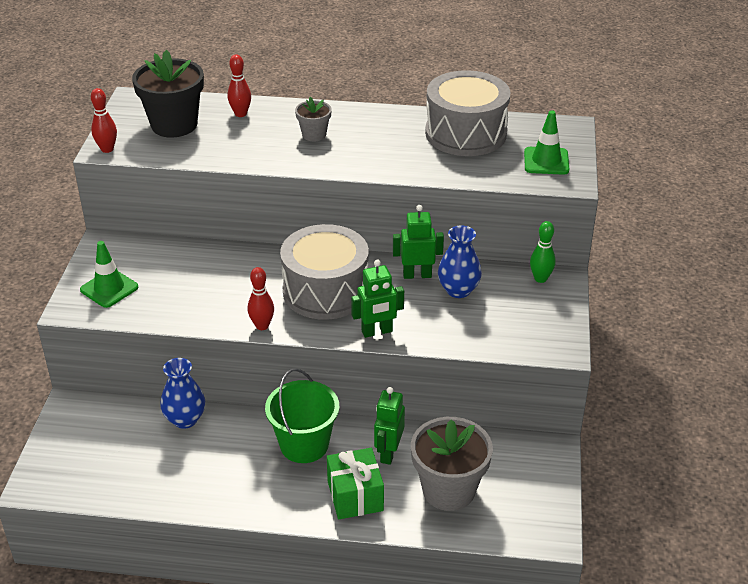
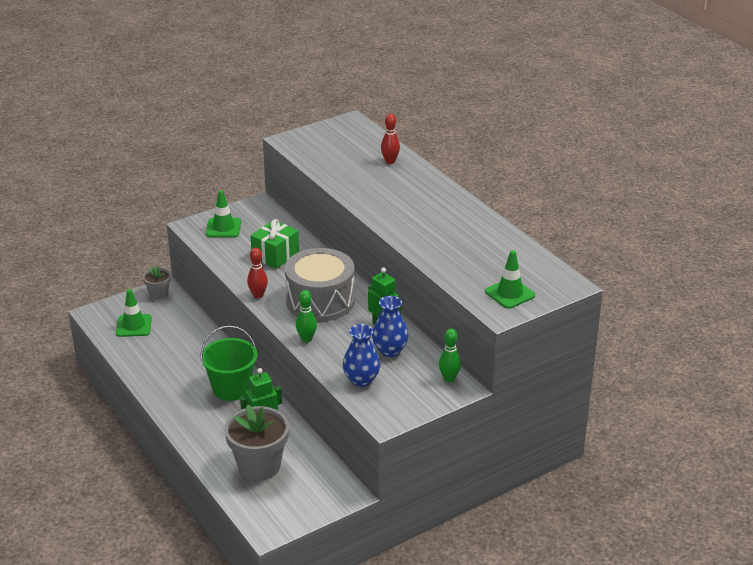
camera: 50 degrees right, 5 degrees down
red bowling pin [91,88,117,153] -> none
black flower pot [132,50,204,137] -> none
blue vase [160,358,205,429] -> blue vase moved to [343,324,380,387]
grey flower pot [295,97,332,141] -> grey flower pot moved to [143,266,171,300]
green gift [327,448,384,519] -> green gift moved to [251,219,299,269]
green robot [351,260,404,338] -> green bowling pin [296,290,317,342]
grey drum [425,70,510,156] -> none
none -> green traffic cone [116,289,152,337]

